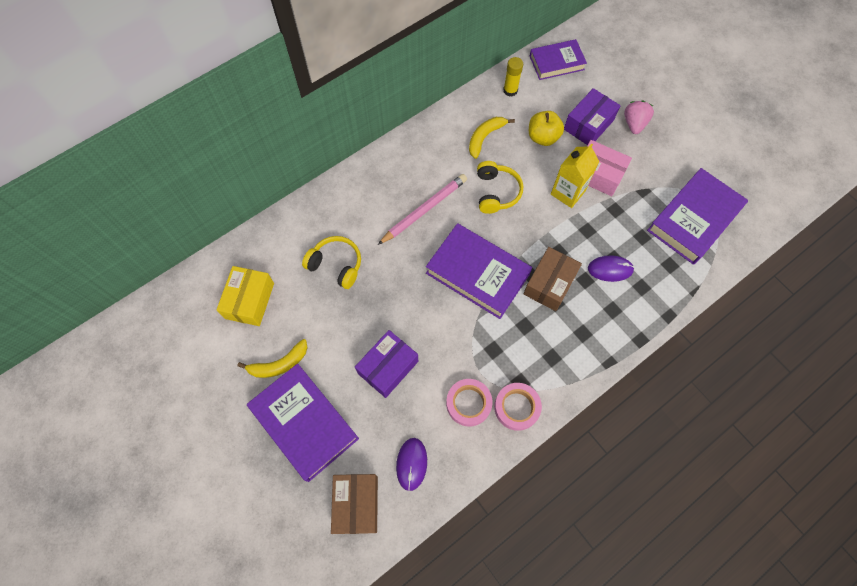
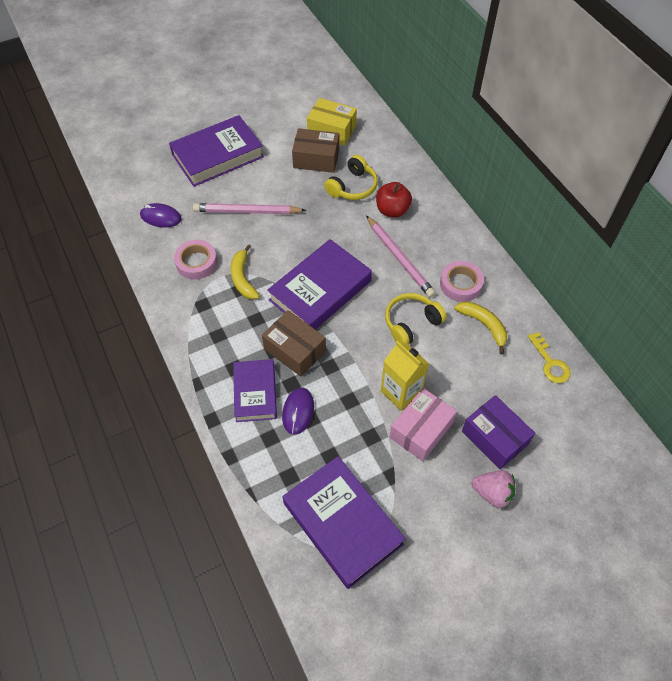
camera: 100 degrees right, 10 degrees down
yellow banana [237,339,308,378] -> yellow banana moved to [231,244,260,300]
brown box [331,474,378,534] -> brown box moved to [292,128,339,173]
purple box [355,330,418,398] -> pink pencil [193,203,307,214]
yellow headphones [477,161,523,214] -> yellow headphones turned 135 degrees clockwise [385,293,447,344]
pink tape [494,383,542,431] -> pink tape moved to [440,261,484,302]
yellow glue stick [503,57,523,97] -> yellow key [528,332,571,383]
yellow apple [529,111,564,146] -> none
purple book [530,39,587,80] -> purple book moved to [233,359,277,422]
none -> red apple [376,182,412,218]

